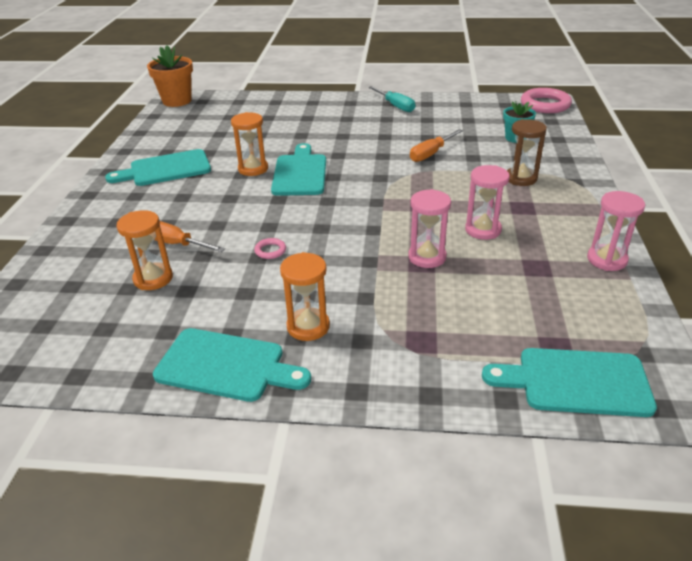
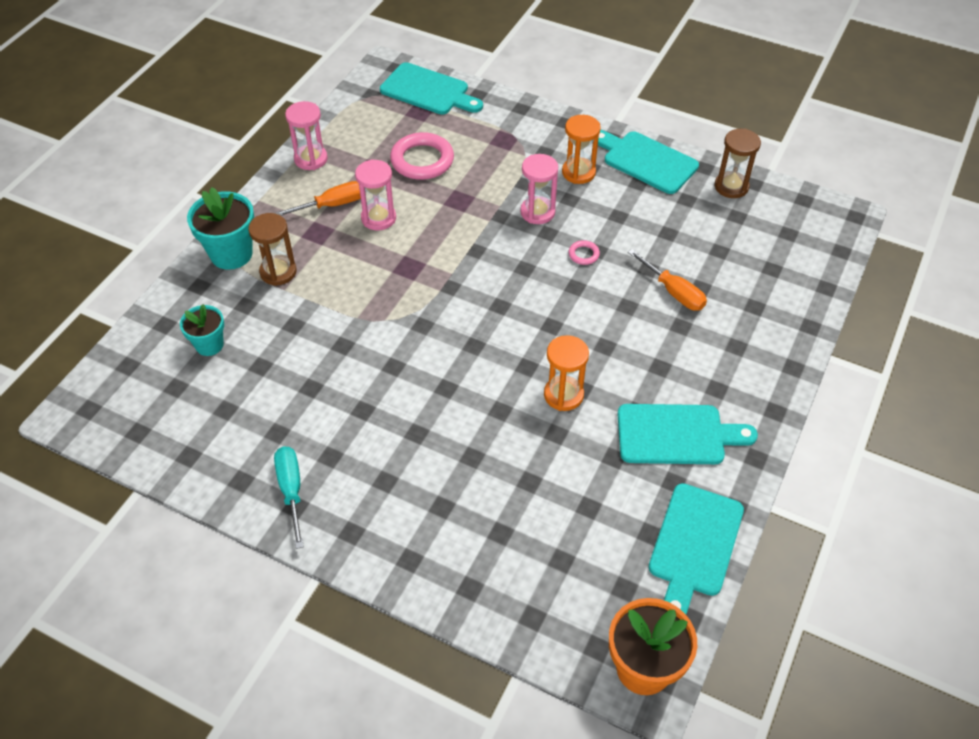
camera: 160 degrees left, 15 degrees up
orange hourglass [117,210,173,290] -> none
turquoise cutting board [271,143,326,196] -> turquoise cutting board moved to [649,483,744,614]
pink hourglass [408,189,451,268] -> pink hourglass moved to [520,154,558,224]
orange screwdriver [410,129,463,162] -> orange screwdriver moved to [275,181,361,216]
pink ring [521,88,572,113] -> pink ring moved to [390,132,454,180]
none -> turquoise flower pot [187,187,254,270]
none -> brown hourglass [715,129,761,198]

